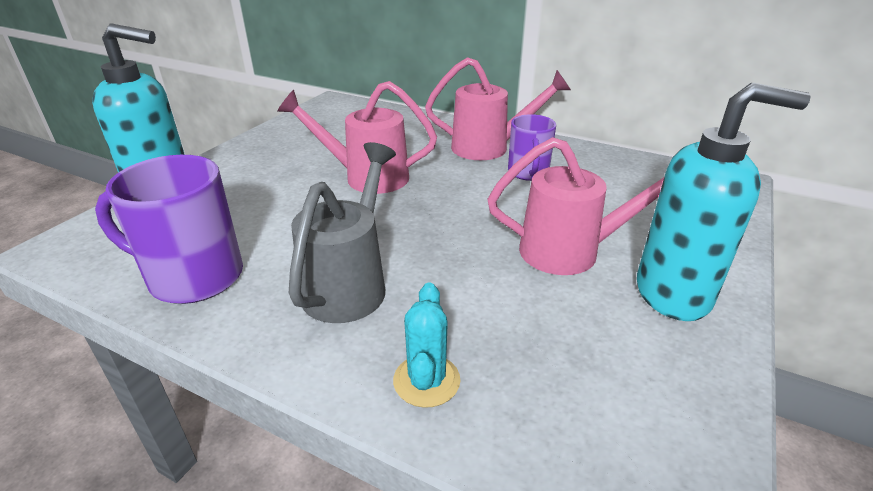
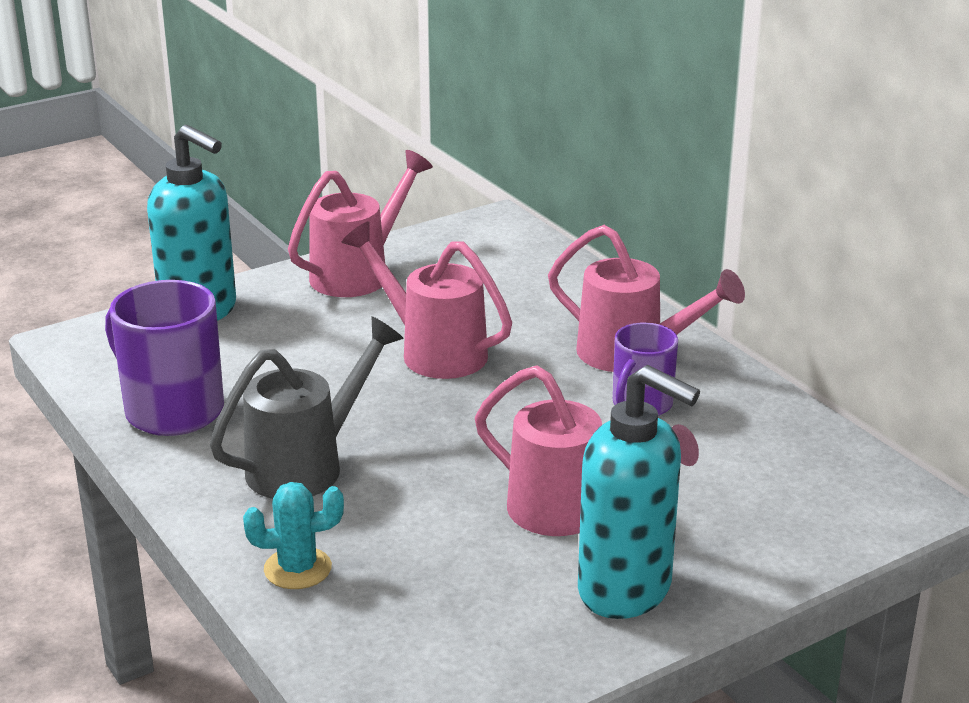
camera: 30 degrees right, 5 degrees down
turquoise cactus [393,283,460,408] -> turquoise cactus turned 45 degrees clockwise [243,482,344,589]
none -> pink watering can [288,150,433,297]

